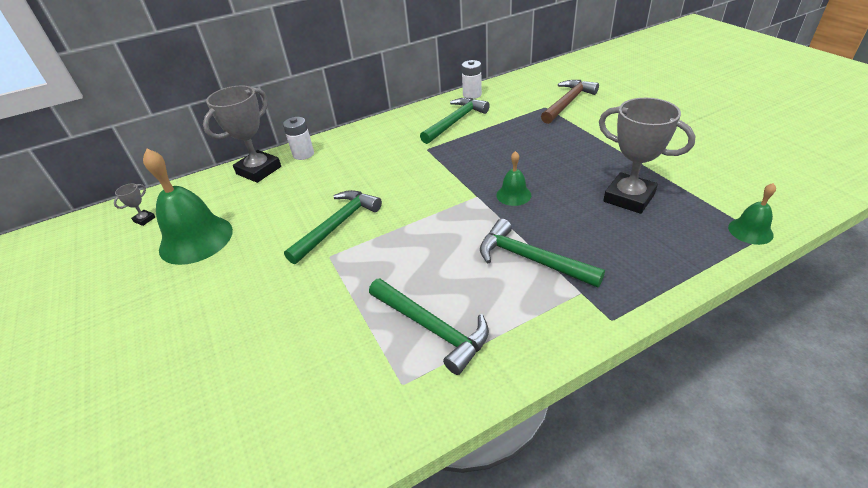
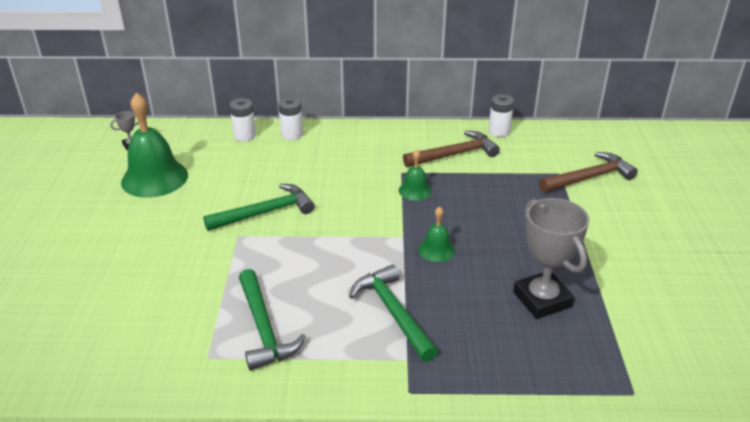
camera: 25 degrees right, 5 degrees down
grey trophy [203,85,281,183] -> white battery [230,98,256,141]
green hammer [420,98,490,144] -> brown hammer [403,131,500,167]
green bell [728,183,776,245] -> green bell moved to [399,150,432,201]

